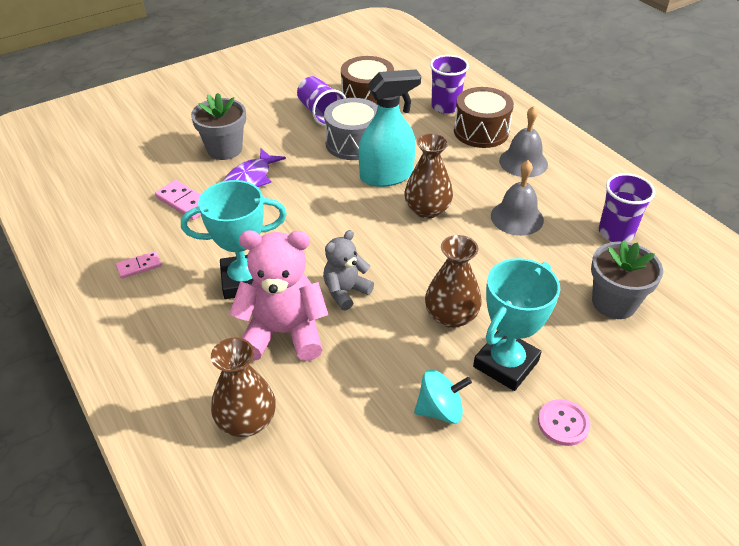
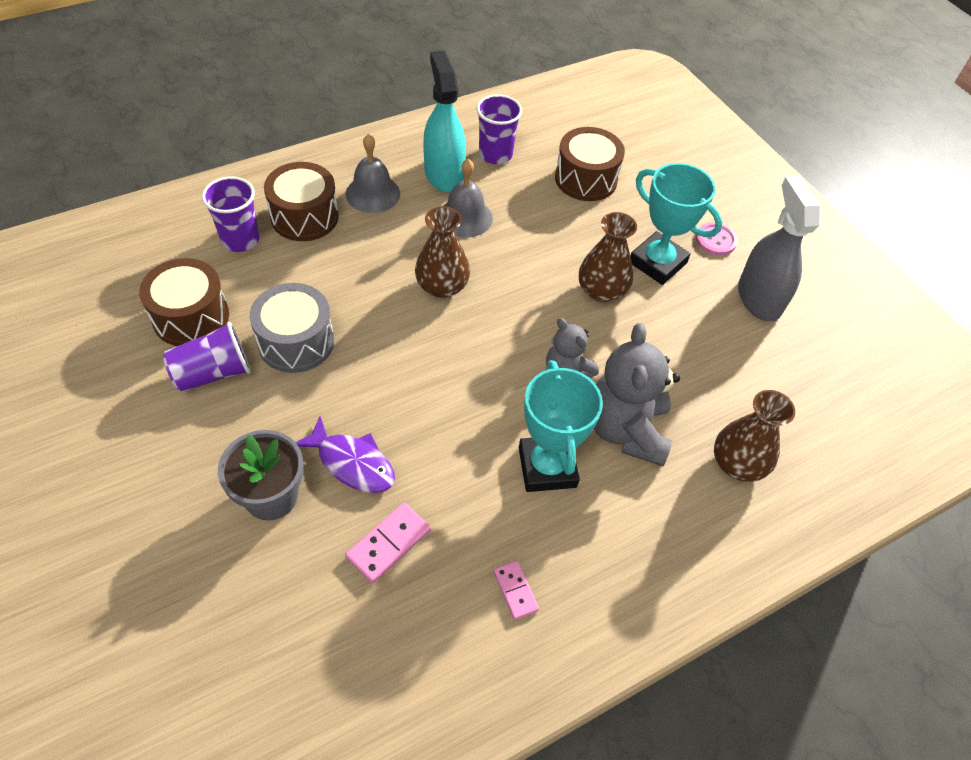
camera: 90 degrees left, 10 degrees up
pink teddy bear [230,230,329,361] -> grey teddy bear [594,323,680,466]
turquoise spray bottle [358,69,421,187] -> turquoise spray bottle moved to [423,51,466,192]
turquoise spinning top [414,370,472,424] -> none
grey flower pot [591,240,663,319] -> brown drum [555,127,625,201]
none -> grey spray bottle [738,176,821,322]

